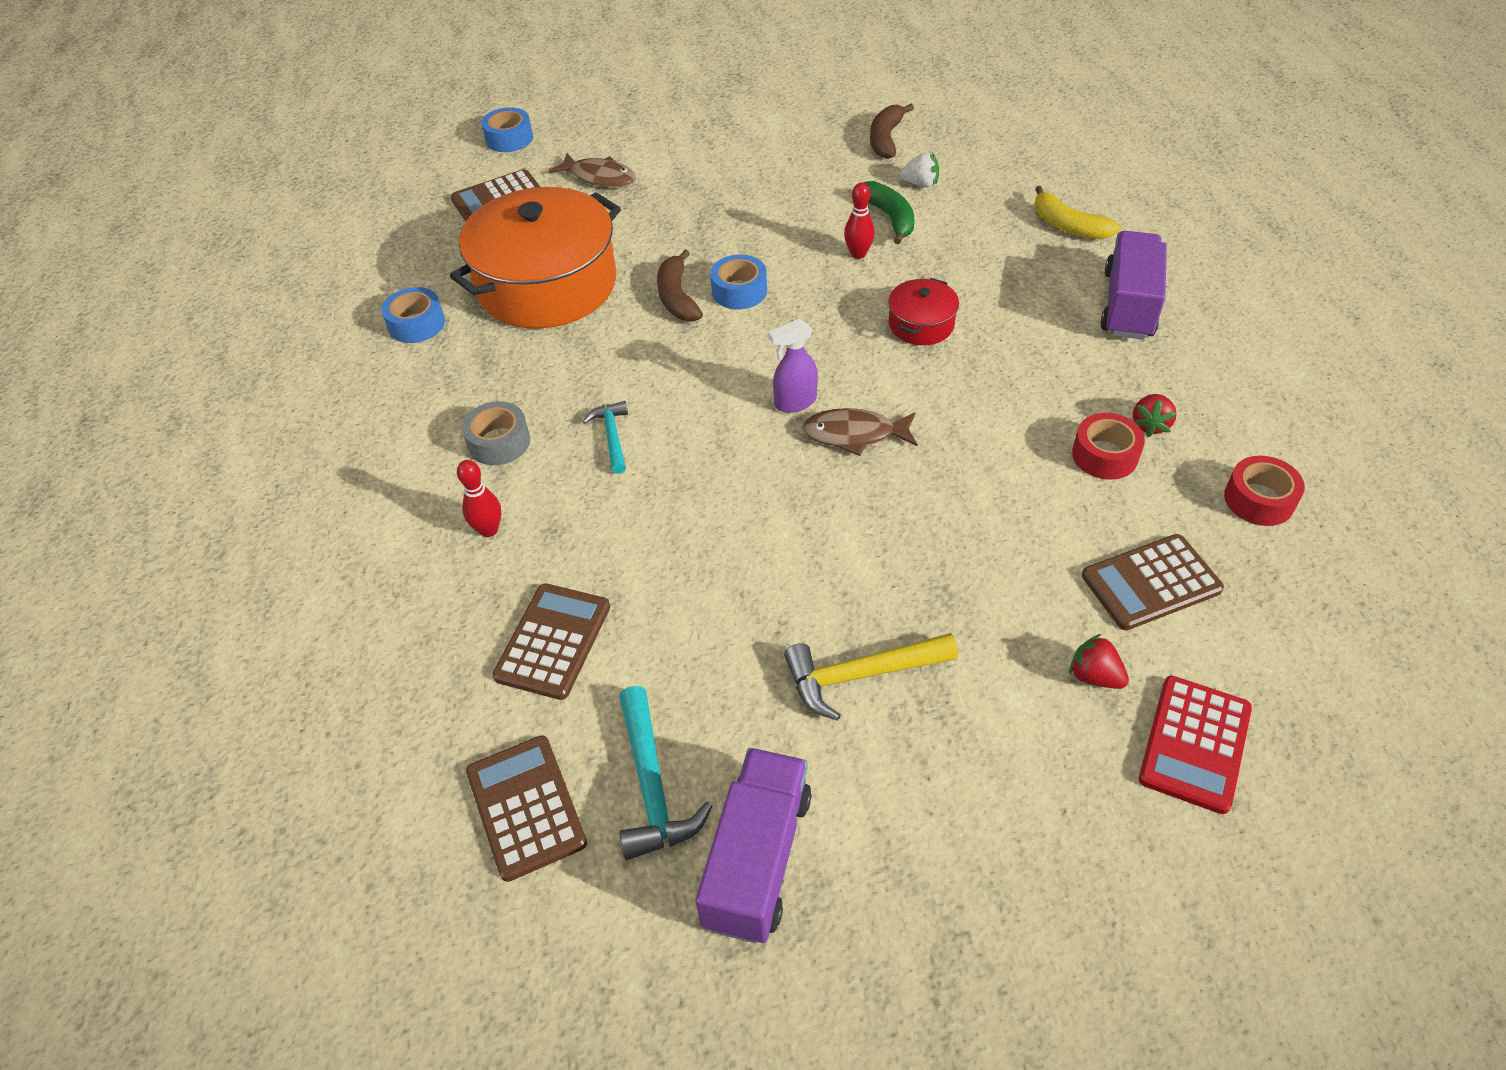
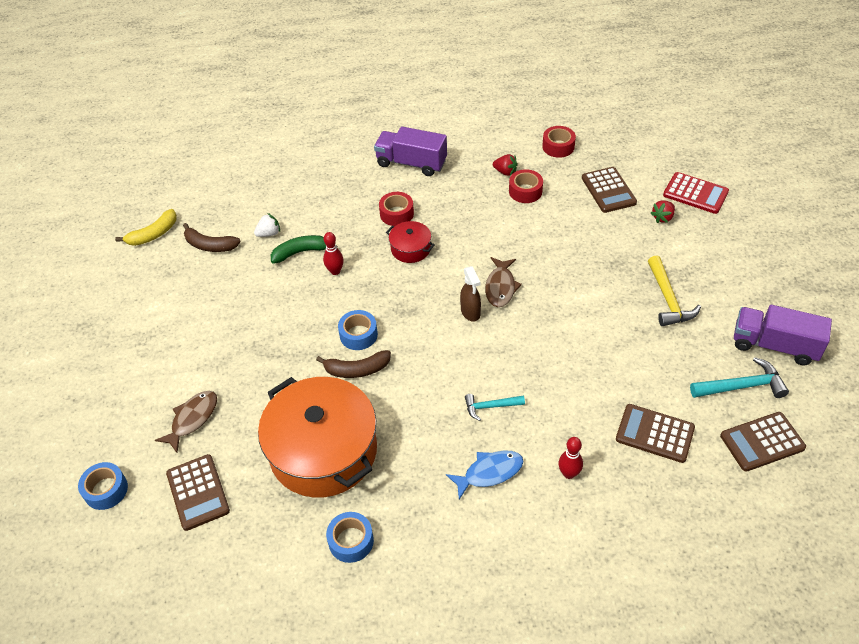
camera: 85 degrees left, 0 degrees up
grey tape [462,401,530,465] -> blue fish [446,450,524,499]
purple spray bottle [768,319,818,413] -> brown spray bottle [460,266,481,322]
white strawberry [900,153,939,187] -> white strawberry turned 45 degrees clockwise [254,213,280,237]
yellow banana [1035,186,1121,239] -> yellow banana moved to [115,209,177,246]
none -> red tape [379,192,414,226]

